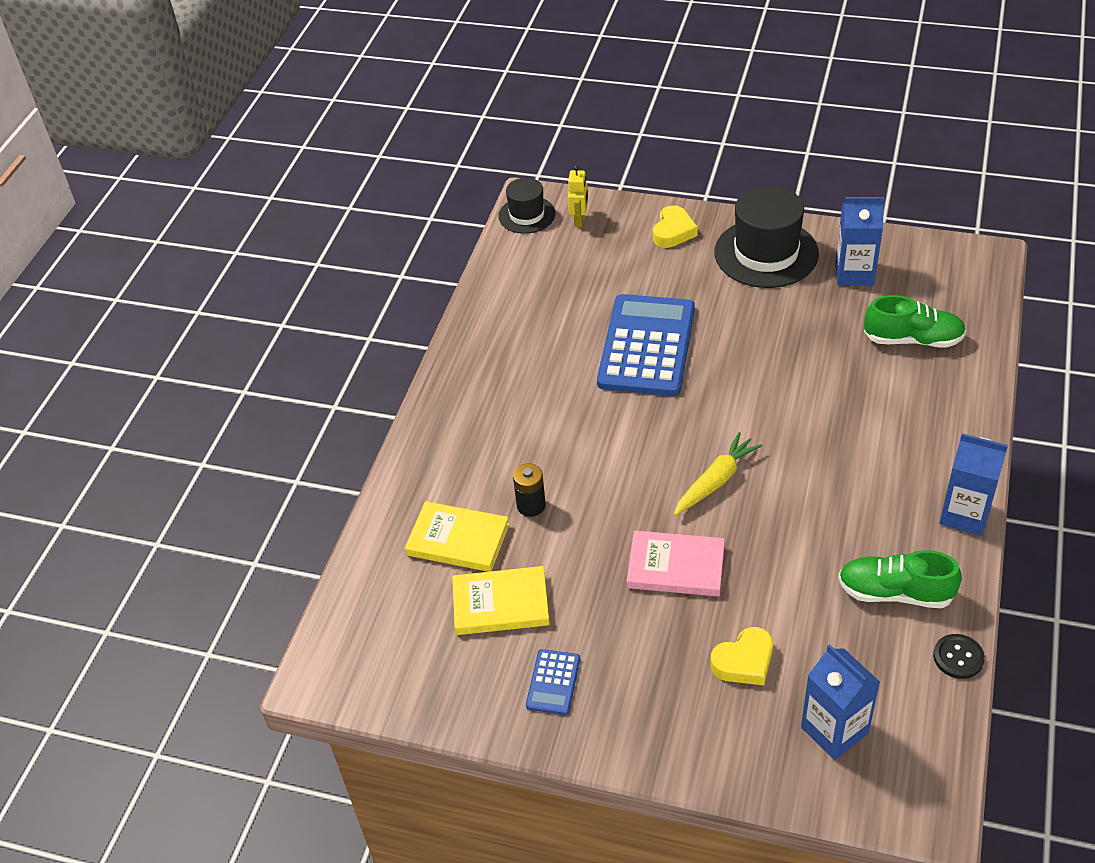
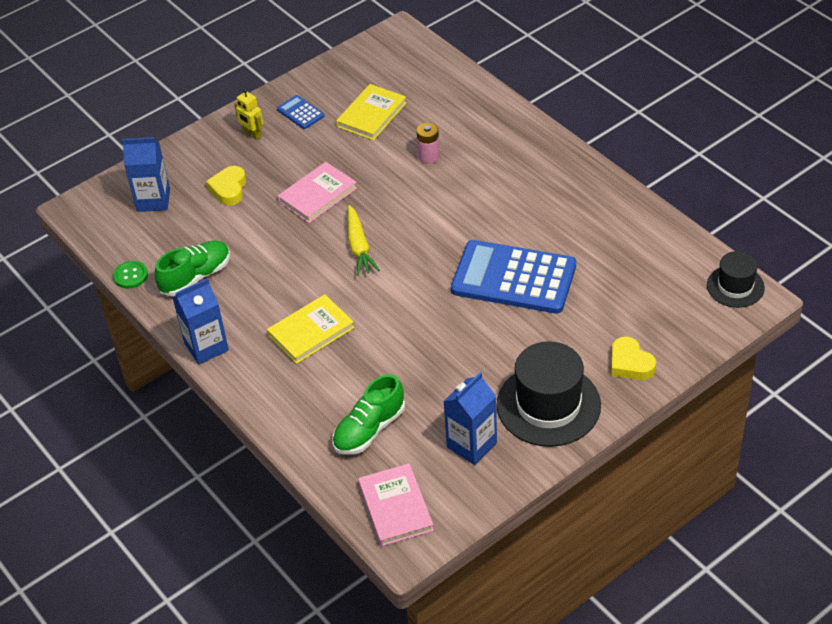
camera: 125 degrees right, 0 degrees up
yellow book [405,501,509,572] -> yellow book moved to [267,294,355,364]
black battery [513,463,546,517] -> pink battery [417,123,440,164]
yellow robot [568,166,588,227] -> yellow robot moved to [234,89,263,140]
blue calculator [597,294,695,396] -> blue calculator turned 150 degrees clockwise [451,240,576,314]
black button [933,634,985,679] -> green button [113,261,148,289]
none -> pink book [358,463,434,546]

